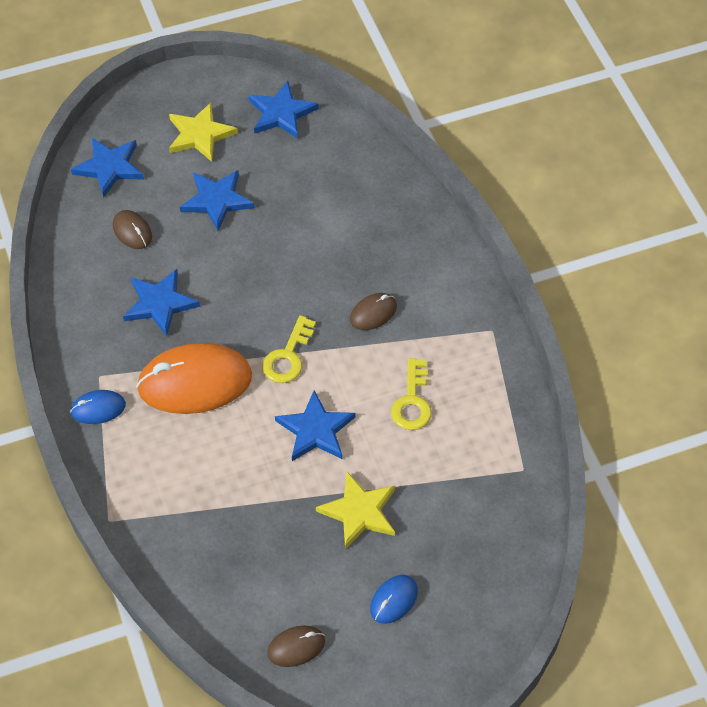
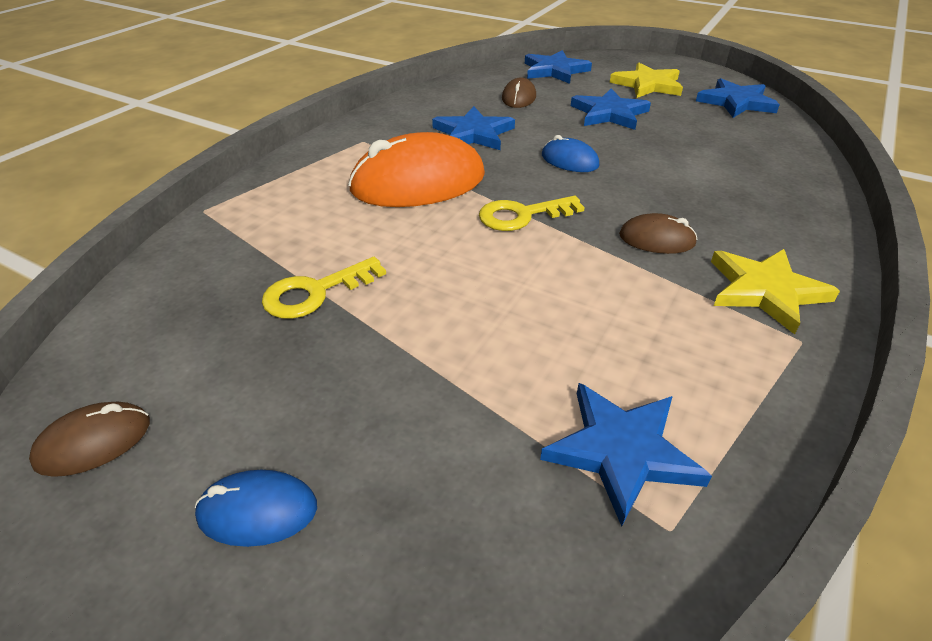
camera: 50 degrees right, 15 degrees down
blue mouse [70,390,126,424] -> blue mouse moved to [542,135,599,172]
orange mouse [136,343,252,414] -> orange mouse turned 60 degrees counterclockwise [348,132,485,207]
brown mouse [267,626,325,667] -> brown mouse turned 60 degrees counterclockwise [29,402,150,477]
blue star [275,390,355,461] -> blue star moved to [540,383,712,527]
yellow star [316,472,395,549] -> yellow star moved to [711,249,840,334]
yellow key [391,358,432,430] -> yellow key moved to [262,257,386,319]

